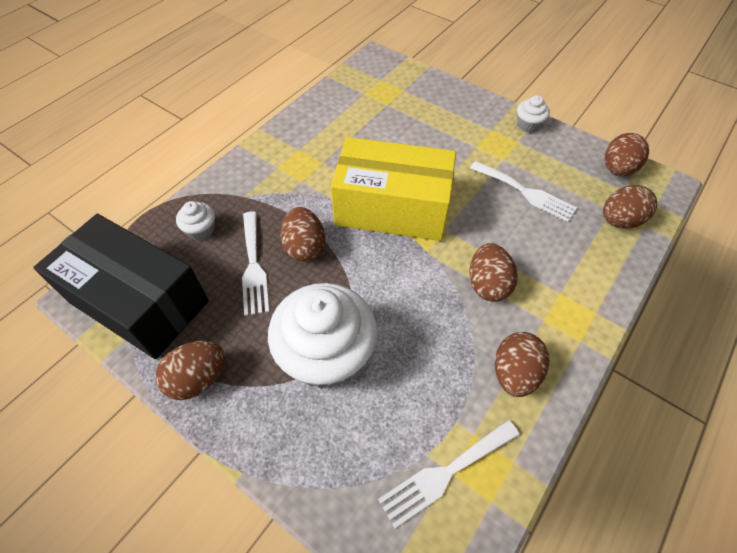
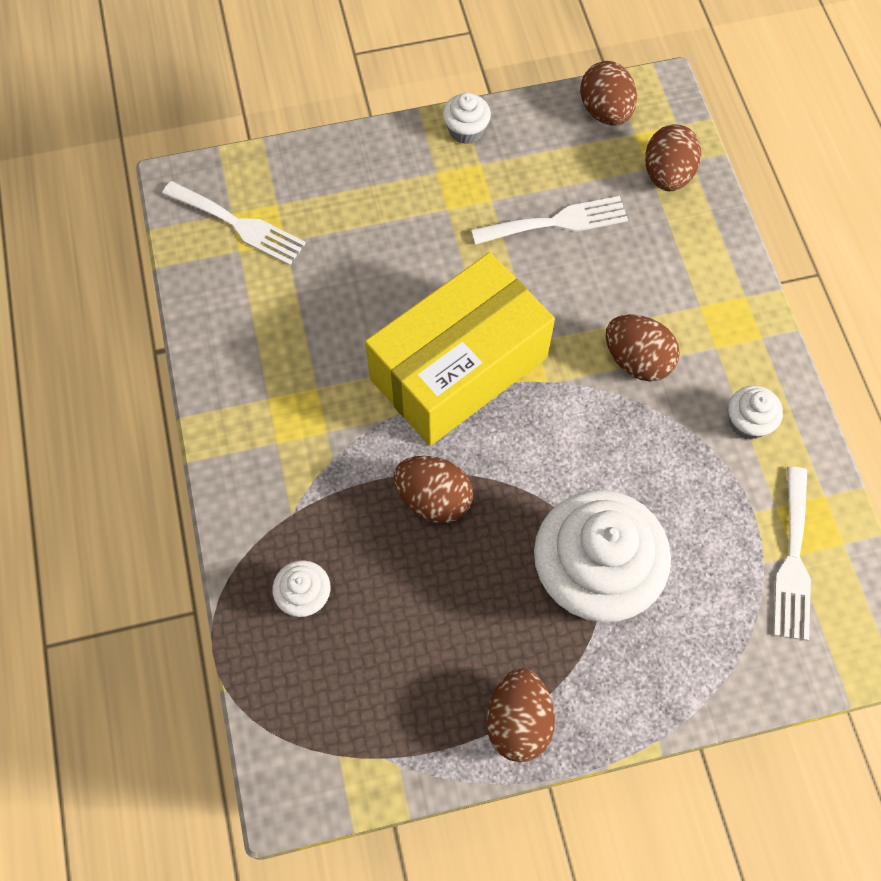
camera: 50 degrees left, 10 degrees up
black box [33,214,209,359] -> none
white fork [242,211,269,316] -> white fork moved to [162,181,306,265]
brown egg [495,332,549,397] -> white cupcake [728,386,783,440]

